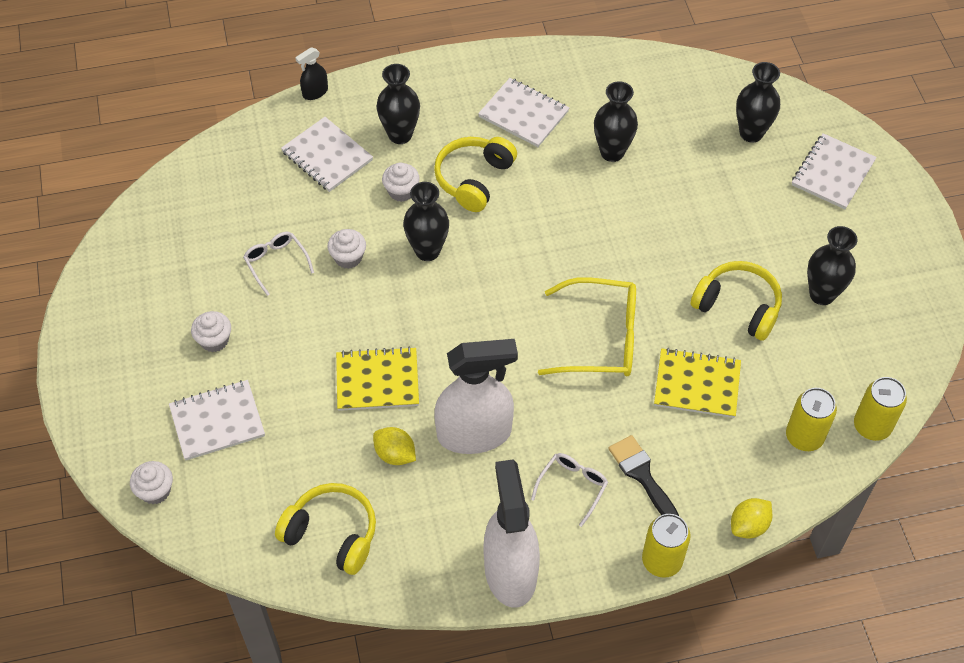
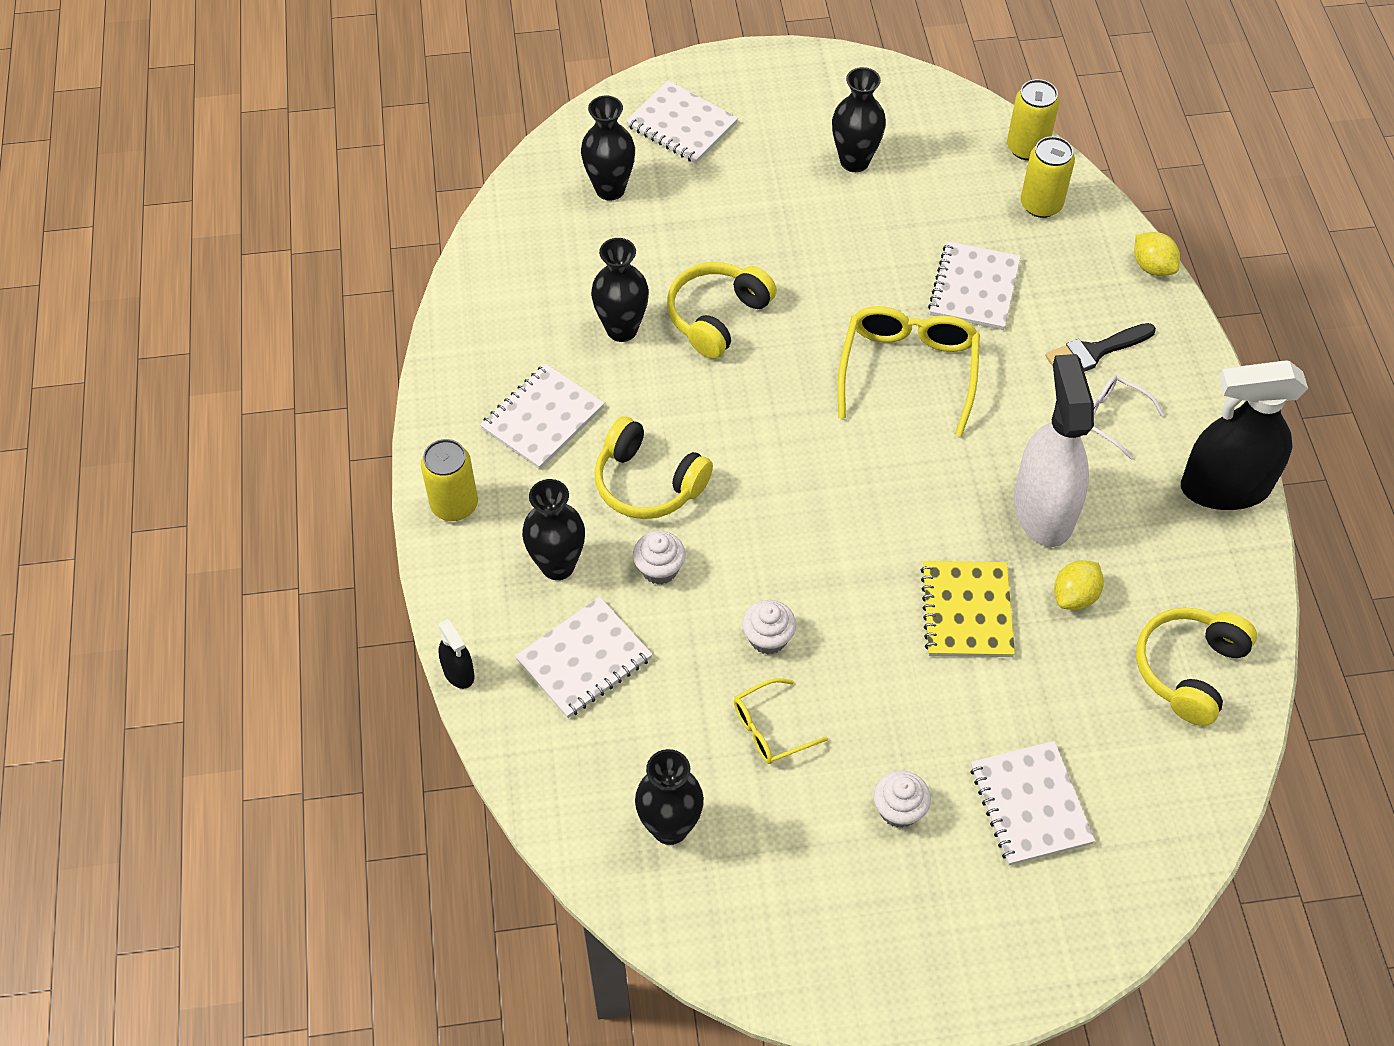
camera: 85 degrees left, 0 degrees up
white cupcake [130,461,173,504] -> none
white glasses [243,232,314,296] -> yellow glasses [734,678,828,764]
black vase [403,182,449,261] -> black vase moved to [635,749,704,845]
white spray bottle [483,459,540,608] -> black spray bottle [1181,360,1308,510]
yellow can [642,514,691,578] -> yellow can moved to [421,439,478,521]
yellow notebook [654,348,741,418] -> white notebook [928,241,1021,330]
yellow headphones [691,261,782,341] -> yellow headphones moved to [667,262,777,359]

